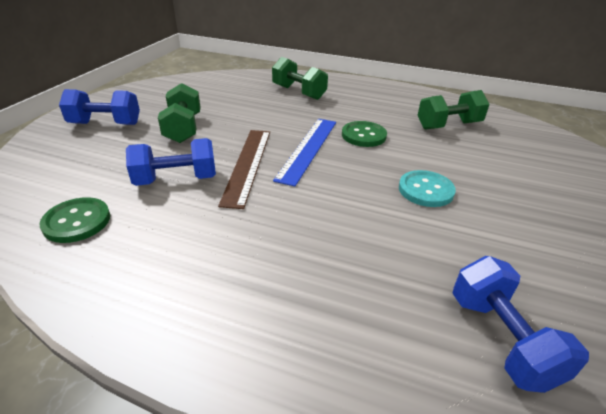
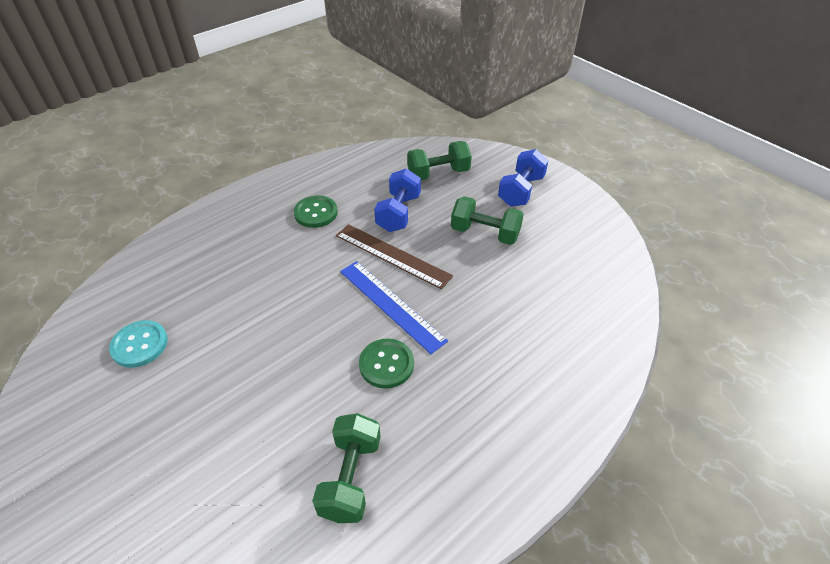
camera: 120 degrees right, 10 degrees up
green button [40,197,110,243] -> green button moved to [294,195,338,228]
green dumbbell [272,57,328,100] -> green dumbbell moved to [407,141,472,180]
turquoise button [399,170,456,207] -> turquoise button moved to [109,320,168,368]
blue dumbbell [452,256,589,393] -> none

